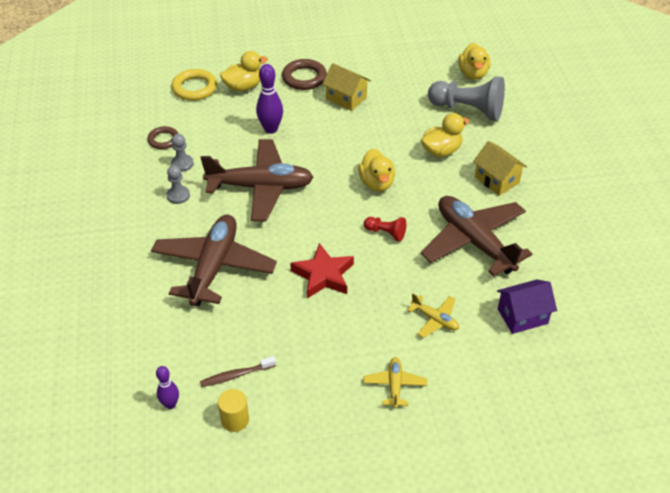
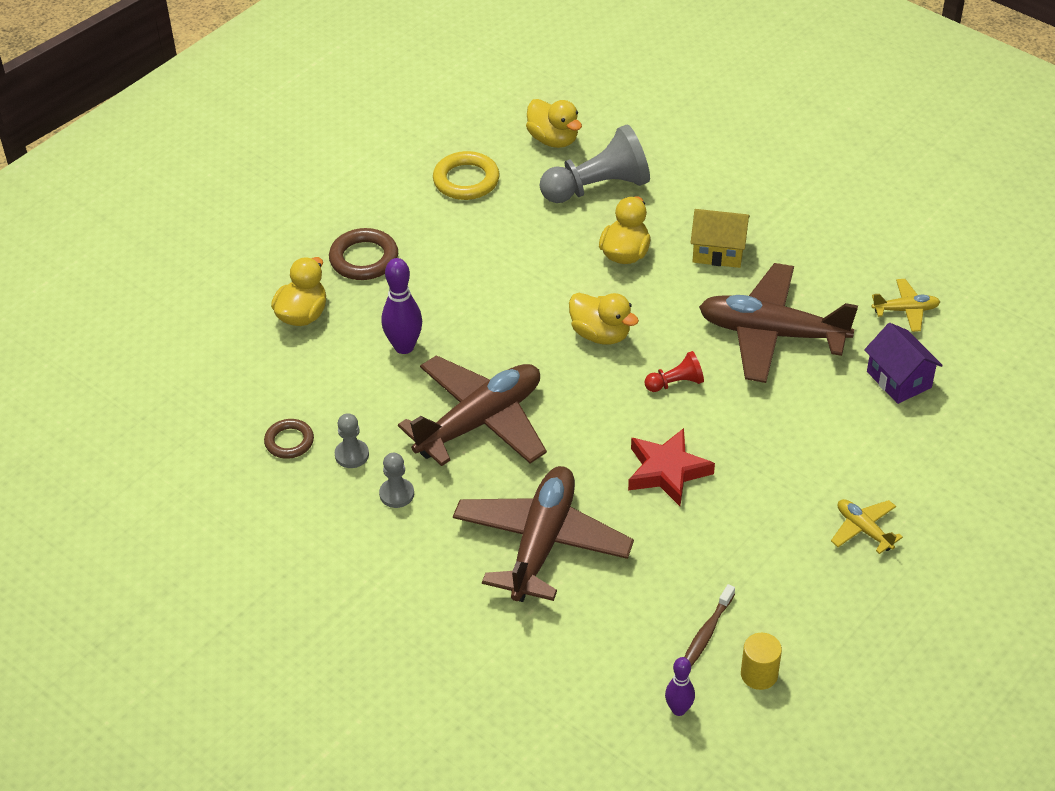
camera: 40 degrees left, 0 degrees up
brown plane [151,215,277,307] -> brown plane turned 45 degrees clockwise [453,466,634,602]
yellow ring [171,69,217,101] -> yellow ring moved to [433,151,500,200]
yellow house [323,63,371,111] -> none
yellow plane [407,293,459,338] -> yellow plane moved to [872,279,940,332]
purple house [497,279,557,334] -> purple house turned 60 degrees counterclockwise [864,323,943,404]

